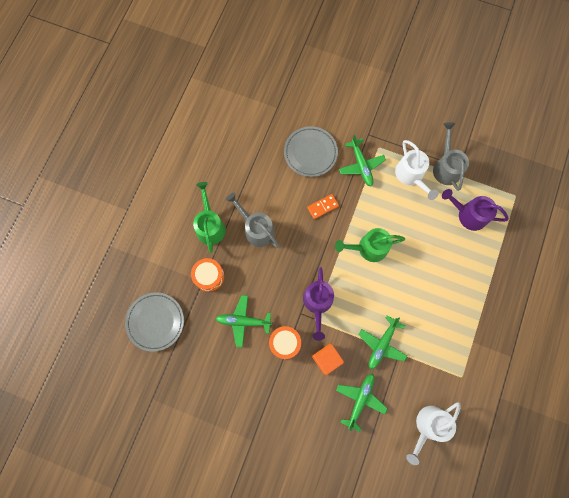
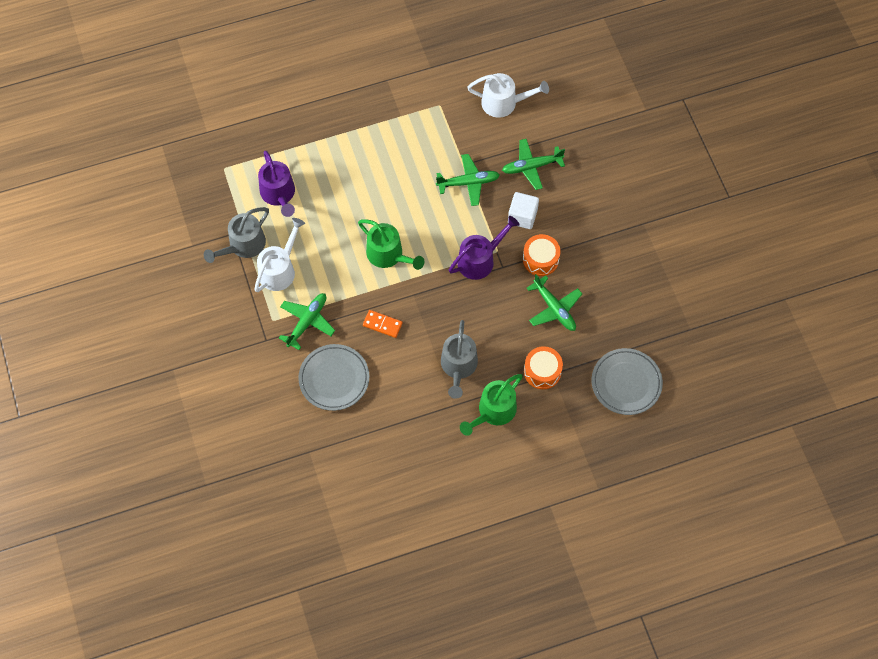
camera: 130 degrees left, 10 degrees down
orange cube [312,344,344,375] -> white cube [508,192,539,229]

